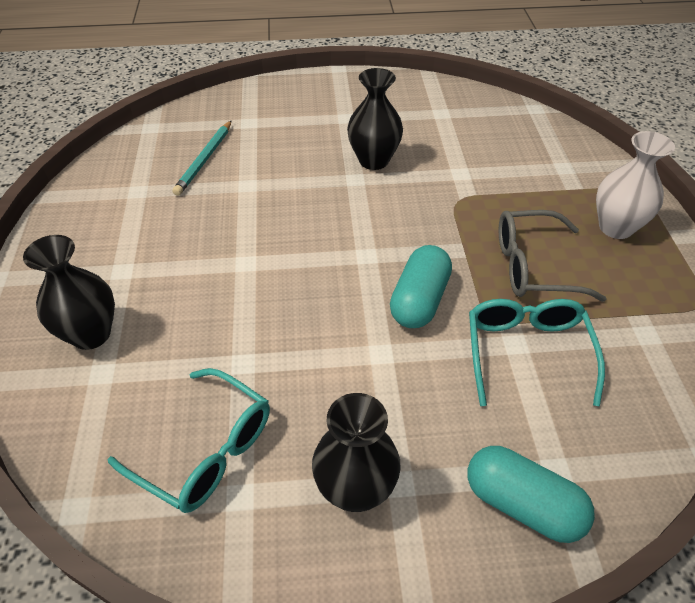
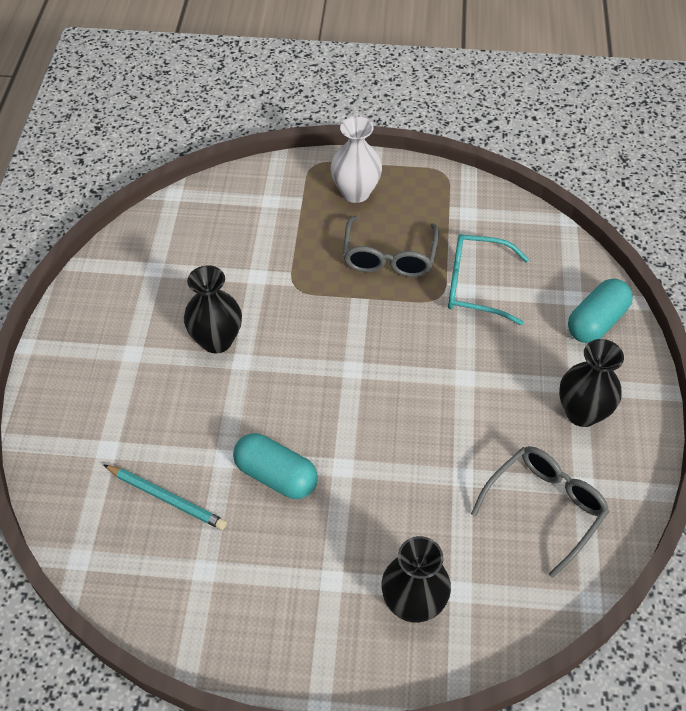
camera: 80 degrees left, 5 degrees up
turquoise glasses [108,368,270,513] -> grey glasses [471,446,610,578]
turquoise capsule [390,245,452,328] -> turquoise capsule moved to [233,433,318,499]

